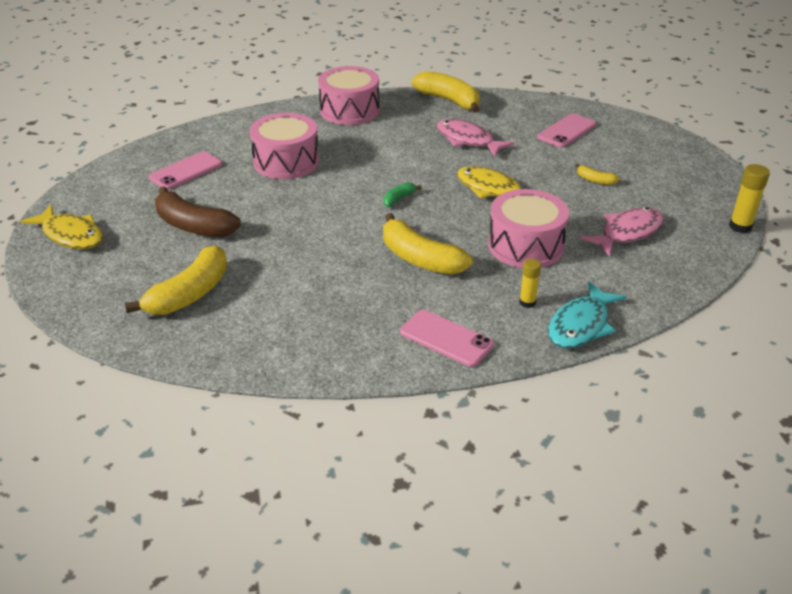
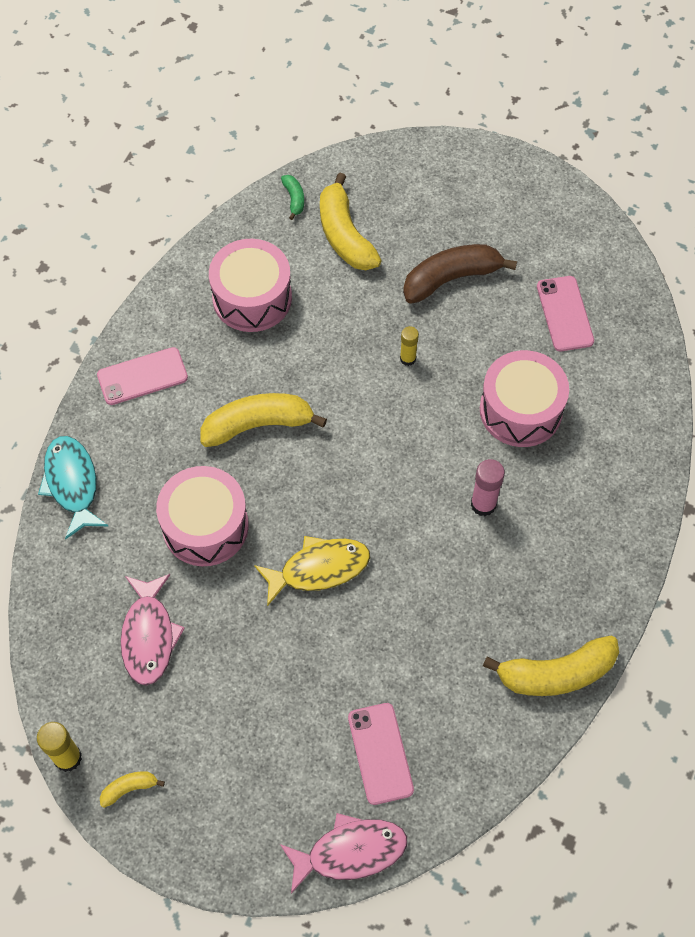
camera: 125 degrees right, 25 degrees up
yellow fish [20,205,103,249] -> none
pink drum [318,66,380,125] -> pink drum moved to [209,239,292,332]
green banana [383,182,422,207] -> green banana moved to [281,175,304,220]
pink fish [437,119,514,156] -> pink fish moved to [280,813,407,894]
yellow glue stick [519,259,541,308] -> yellow glue stick moved to [400,326,419,366]
yellow banana [575,164,620,185] -> yellow banana moved to [100,771,165,808]
none -> pink glue stick [471,459,505,516]

